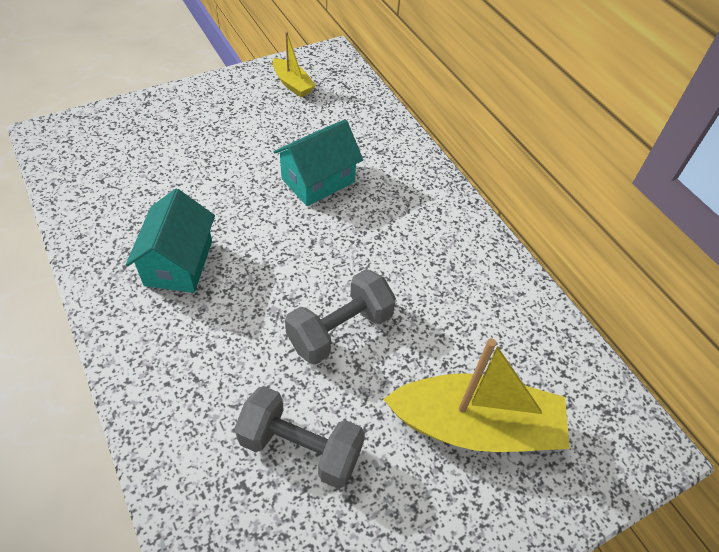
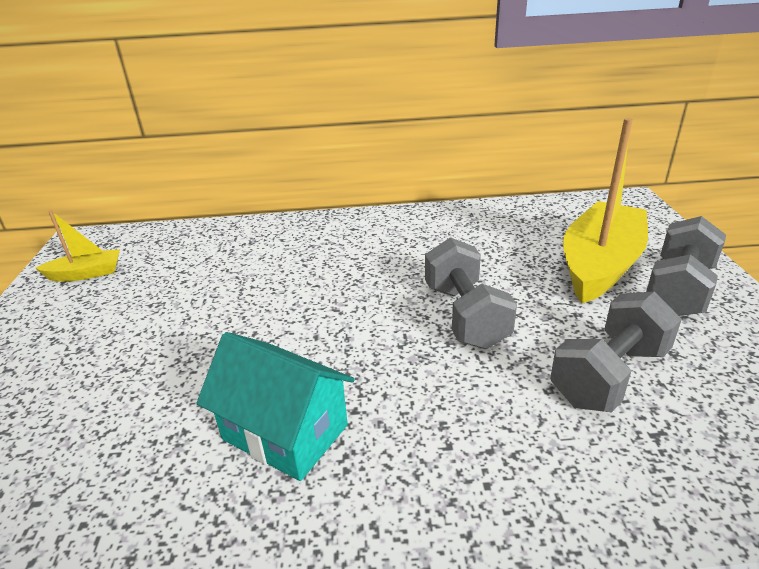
camera: 60 degrees left, 20 degrees down
turquoise house [273,119,363,206] -> none
none -> grey dumbbell [646,216,726,316]

